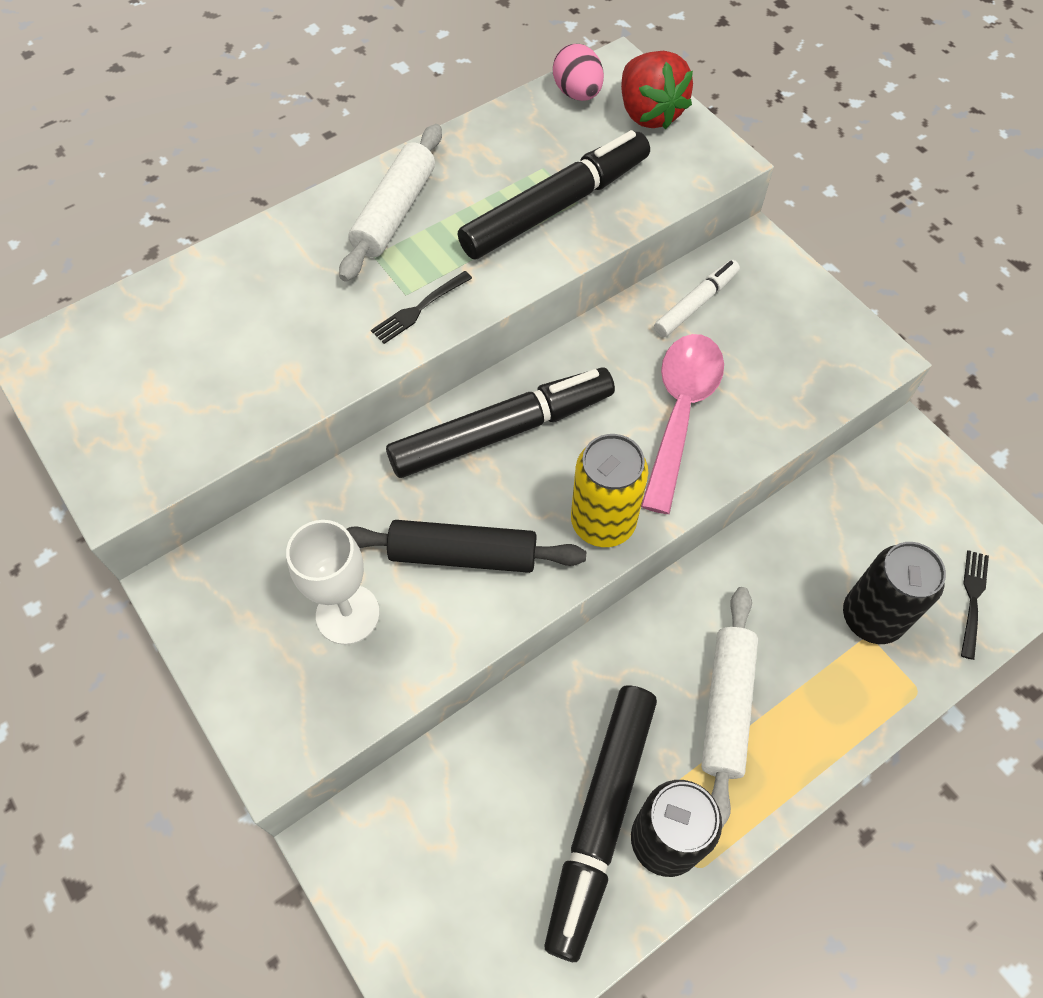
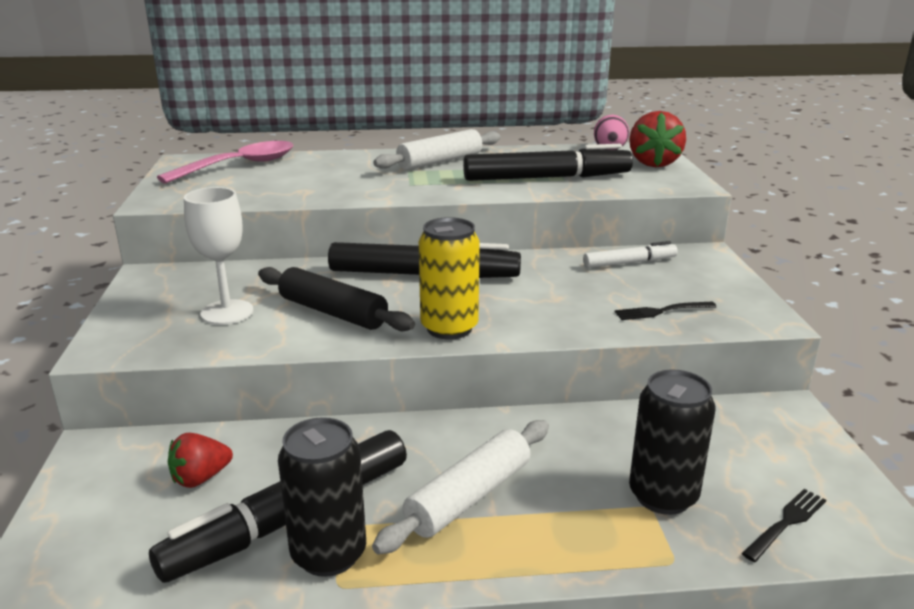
camera: 30 degrees right, 35 degrees down
black fork [371,271,472,344] -> black fork moved to [615,302,717,320]
pink spoon [641,334,724,514] -> pink spoon moved to [157,141,293,184]
none -> red strawberry [168,433,233,488]

